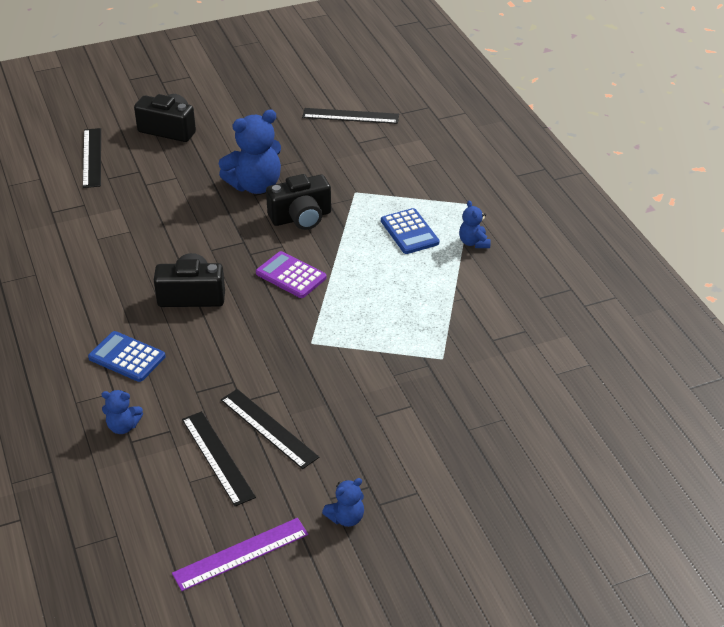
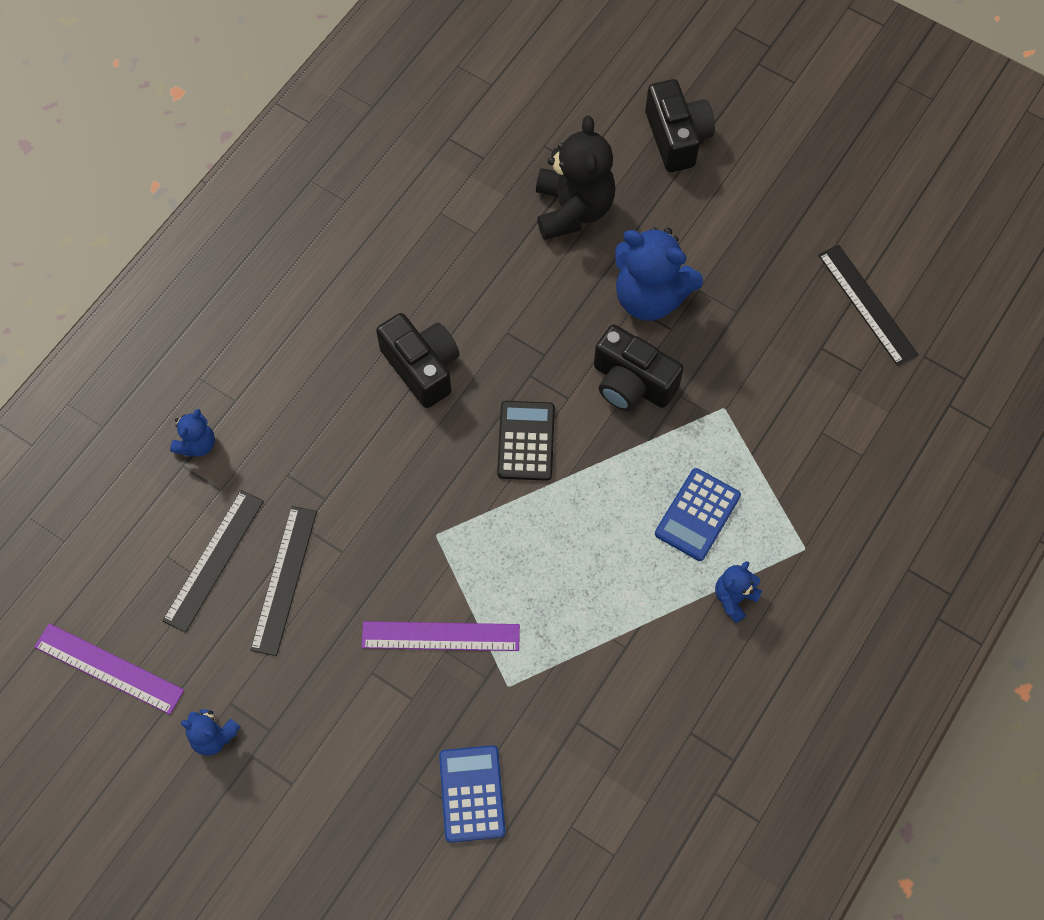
camera: 55 degrees right, 25 degrees up
black ruler [83,128,101,188] -> none
blue calculator [88,331,166,382] -> blue calculator moved to [439,745,505,843]
blue teddy bear [101,390,143,434] -> blue teddy bear turned 120 degrees counterclockwise [170,409,215,457]
purple calculator [256,251,327,298] -> black calculator [497,401,555,481]
none -> purple ruler [361,621,520,651]
none -> black teddy bear [536,116,615,240]

